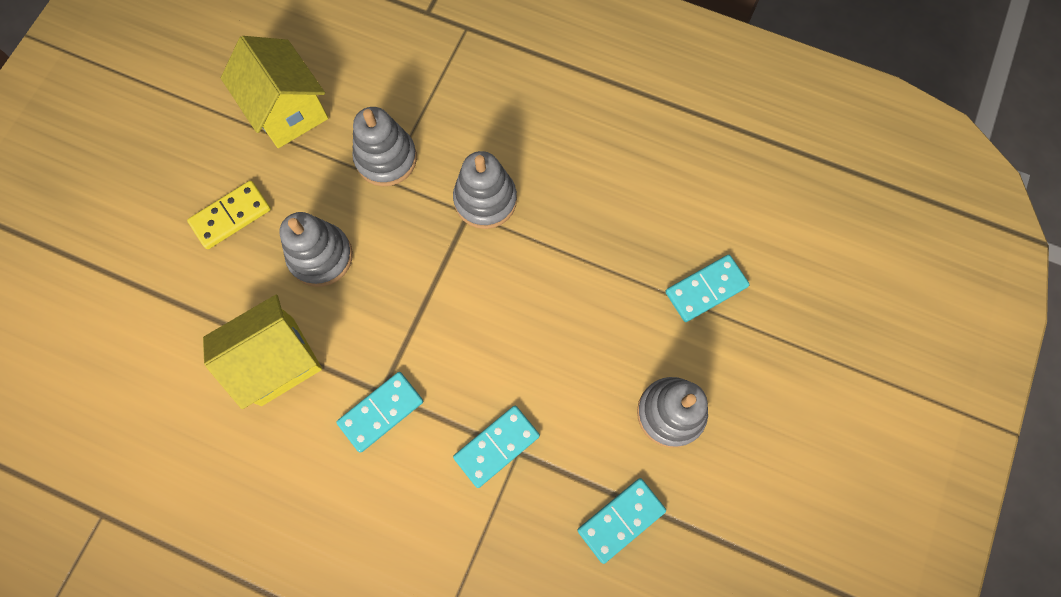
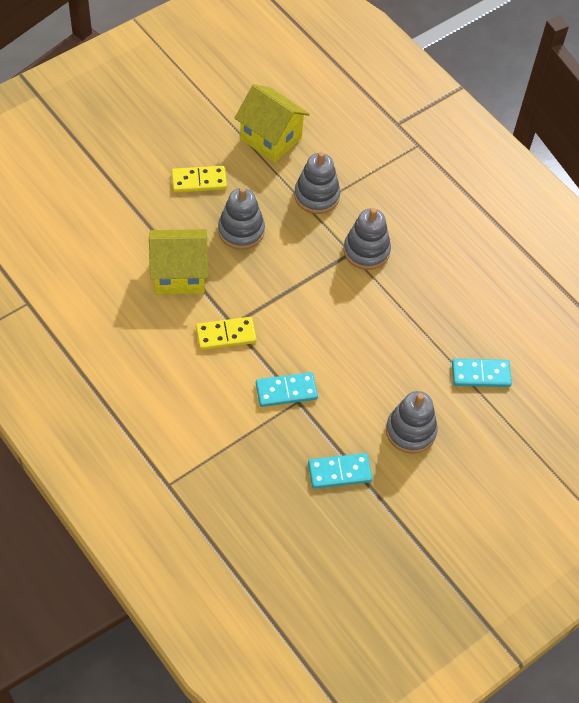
camera: 25 degrees right, 15 degrees down
yellow house [221,36,328,148] -> yellow house turned 45 degrees counterclockwise [235,84,310,163]
turquoise domino [336,372,423,453] -> yellow domino [196,317,257,350]

